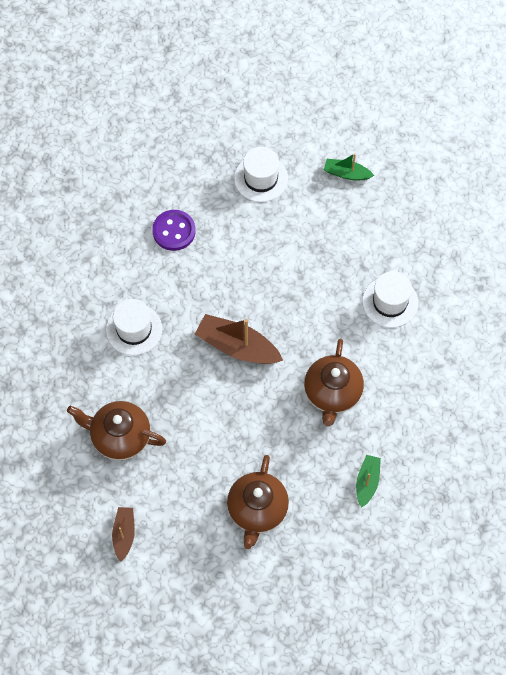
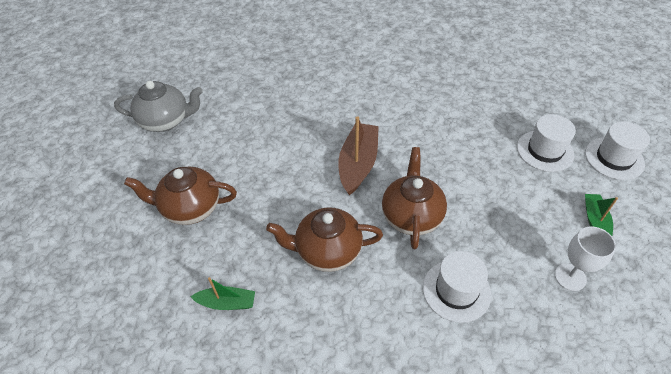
camera: 80 degrees right, 15 degrees down
brown teapot [67,401,166,460] -> brown teapot moved to [382,147,447,249]
white hat [106,299,162,355] -> white hat moved to [585,121,650,180]
brown boat [112,507,135,562] -> grey teapot [114,81,203,132]
purple button [152,210,196,251] -> none
none -> white goblet [555,226,616,291]

